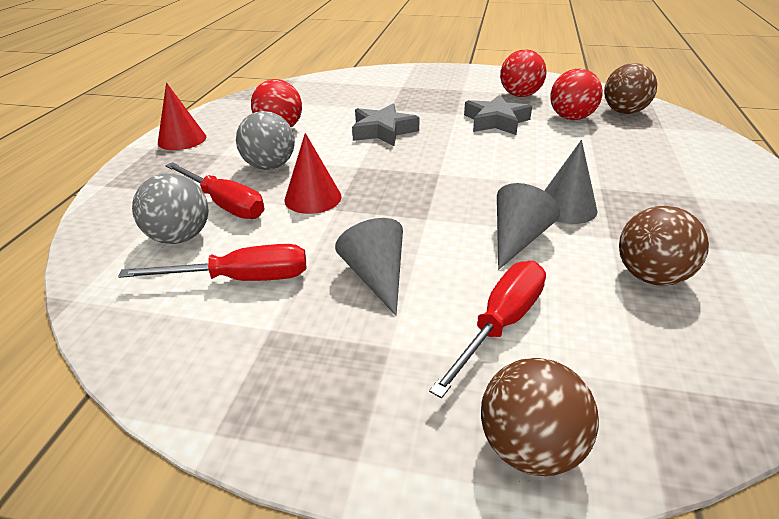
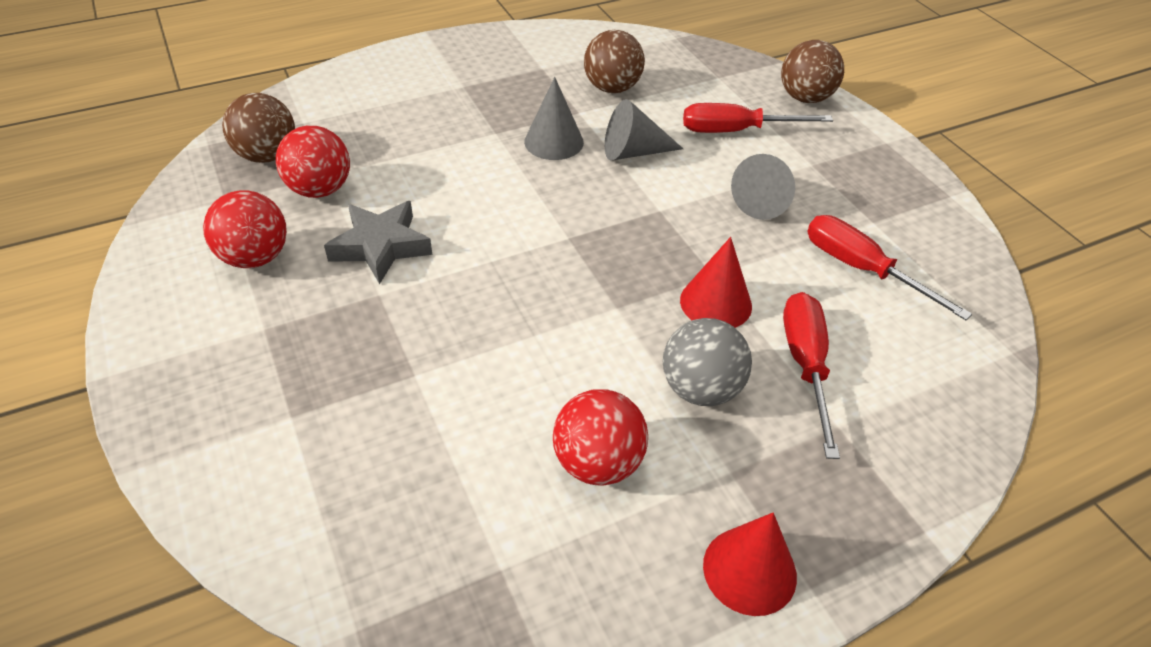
camera: 130 degrees left, 10 degrees up
grey ball [132,173,209,244] -> none
grey star [352,104,420,146] -> none

